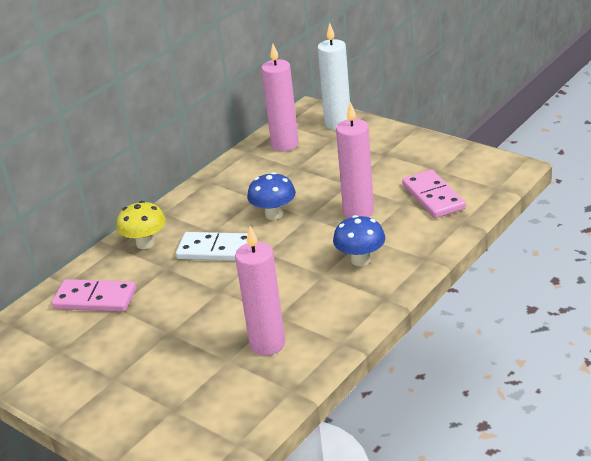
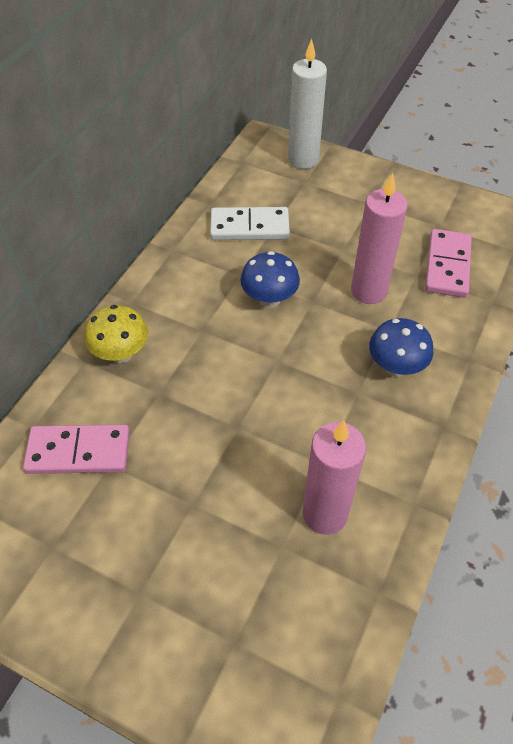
camera: 15 degrees left, 20 degrees up
white domino [176,232,248,261] -> white domino moved to [210,207,290,240]
pink candle [261,44,299,152] -> none
pink domino [402,170,466,218] -> pink domino turned 45 degrees clockwise [425,229,472,298]

